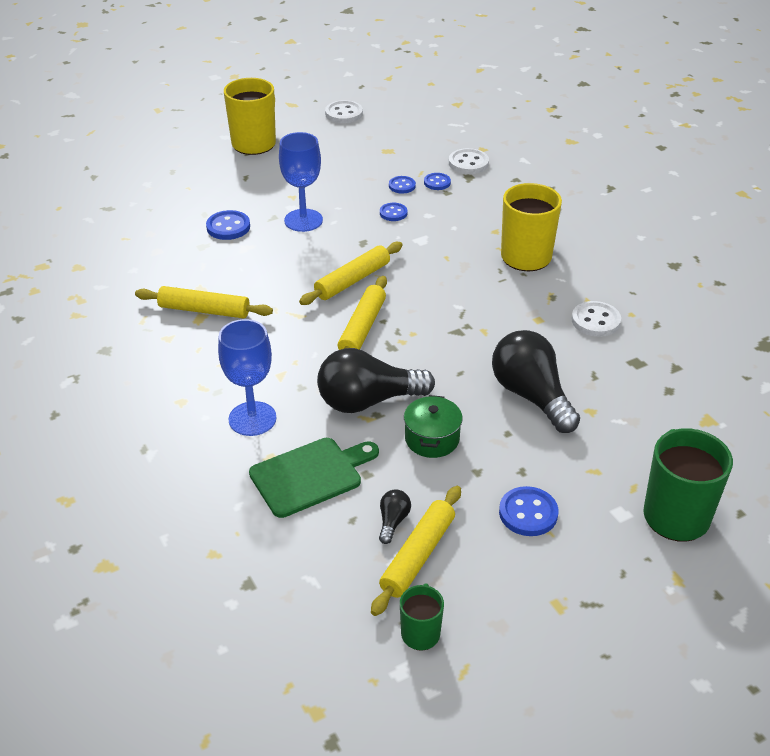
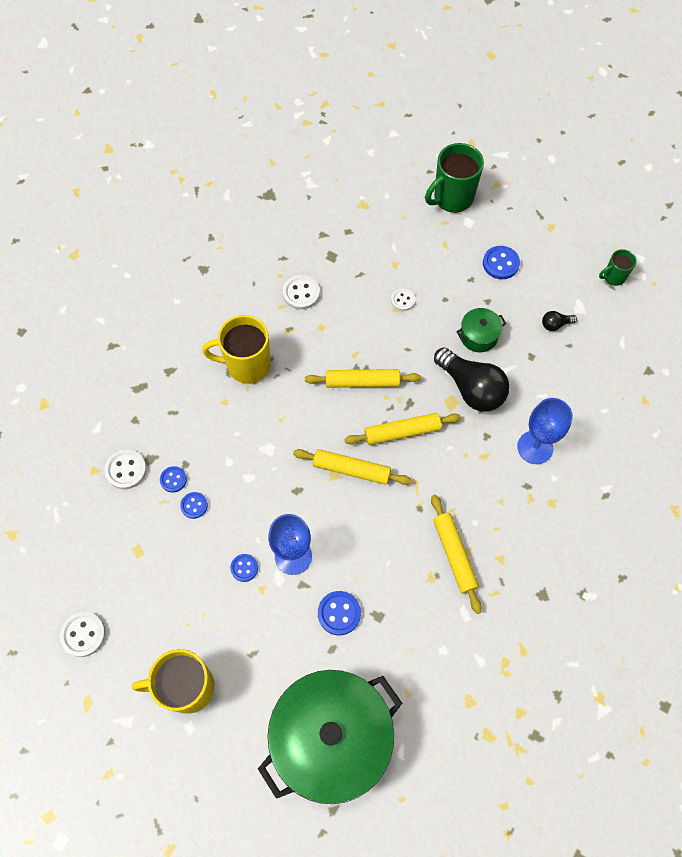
camera: 120 degrees left, 25 degrees up
green cutting board [249,438,379,518] -> none
yellow rolling pin [371,486,461,616] -> yellow rolling pin moved to [305,369,421,388]
blue button [380,203,407,221] -> blue button moved to [230,554,258,582]
black light bulb [492,330,580,433] -> white button [391,288,415,311]
none -> green pot [258,670,402,804]

